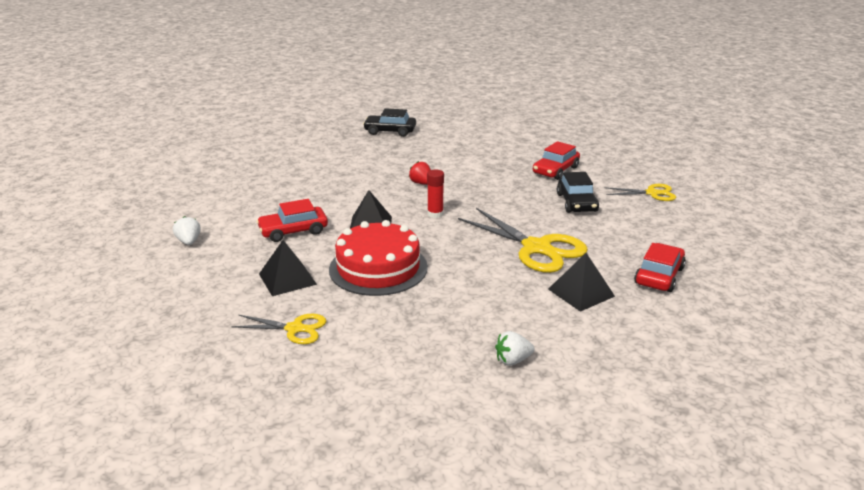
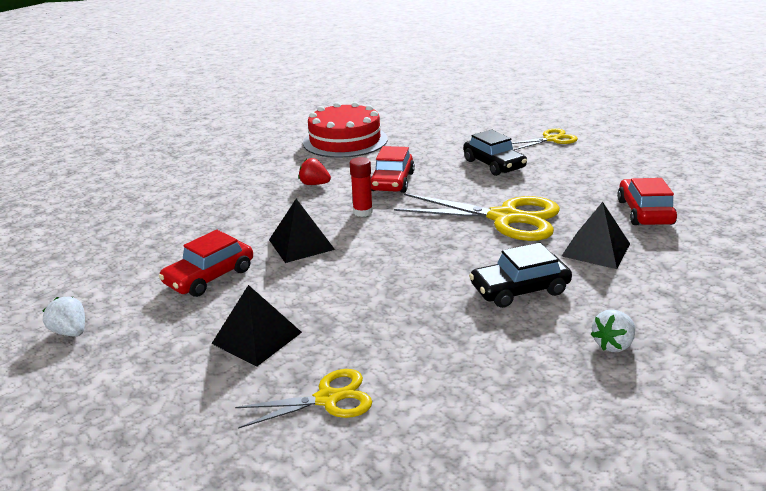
camera: 25 degrees left, 0 degrees up
red cake [329,220,428,296] -> red cake moved to [303,102,387,158]
black car [363,108,416,137] -> black car moved to [469,243,572,308]
red car [533,141,580,180] -> red car moved to [371,146,415,193]

